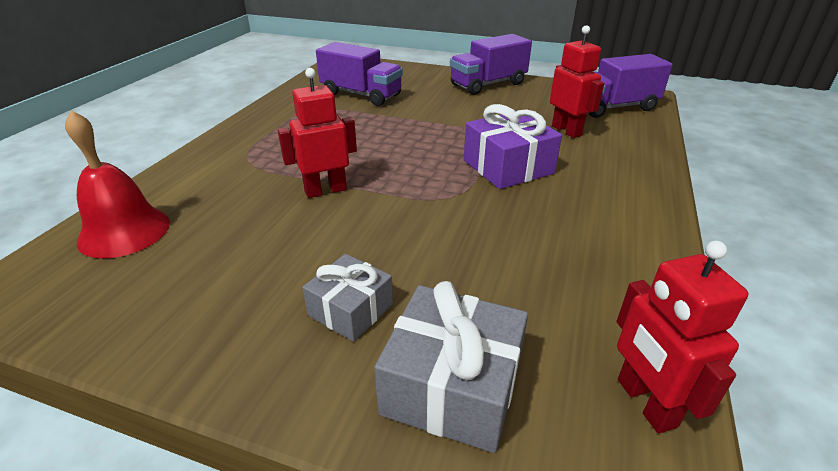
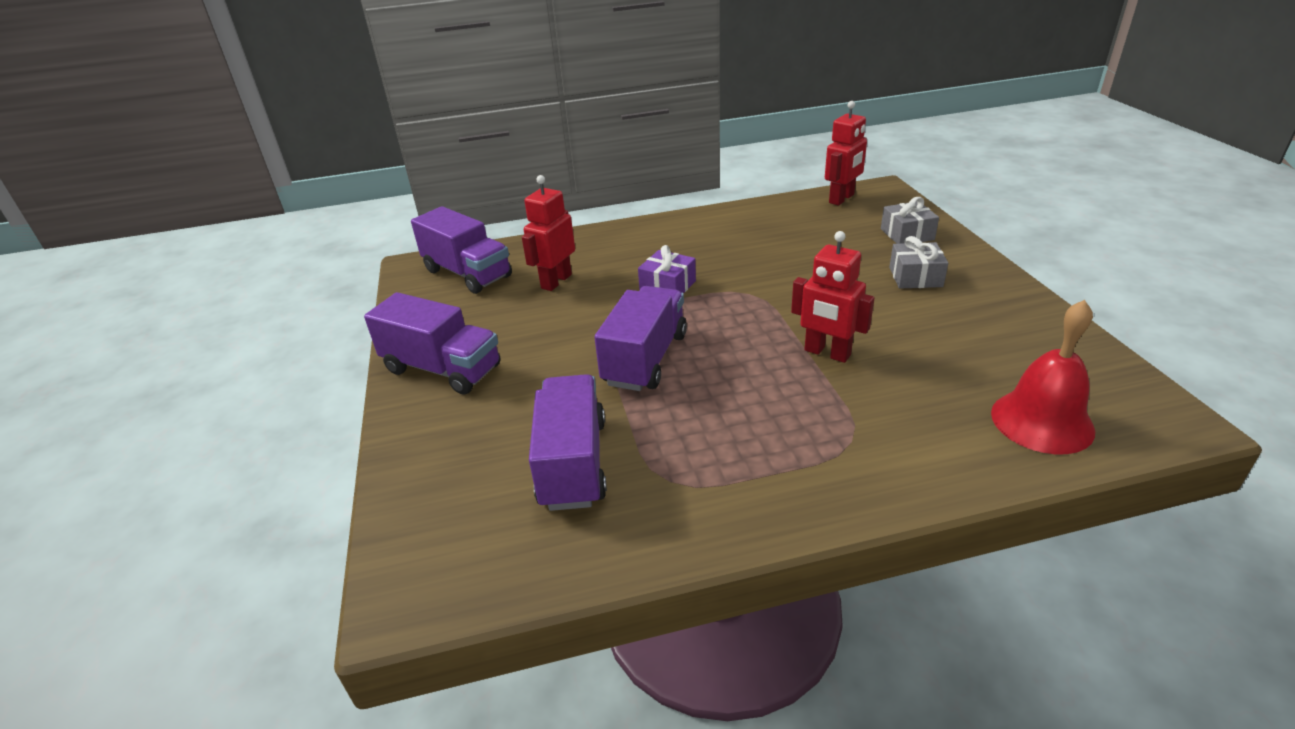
camera: 120 degrees left, 0 degrees up
grey gift [374,281,528,453] -> grey gift [881,197,939,244], size x0.63
purple gift [464,104,562,189] -> purple gift [638,245,696,294], size x0.63
none -> purple truck [594,286,687,391]

